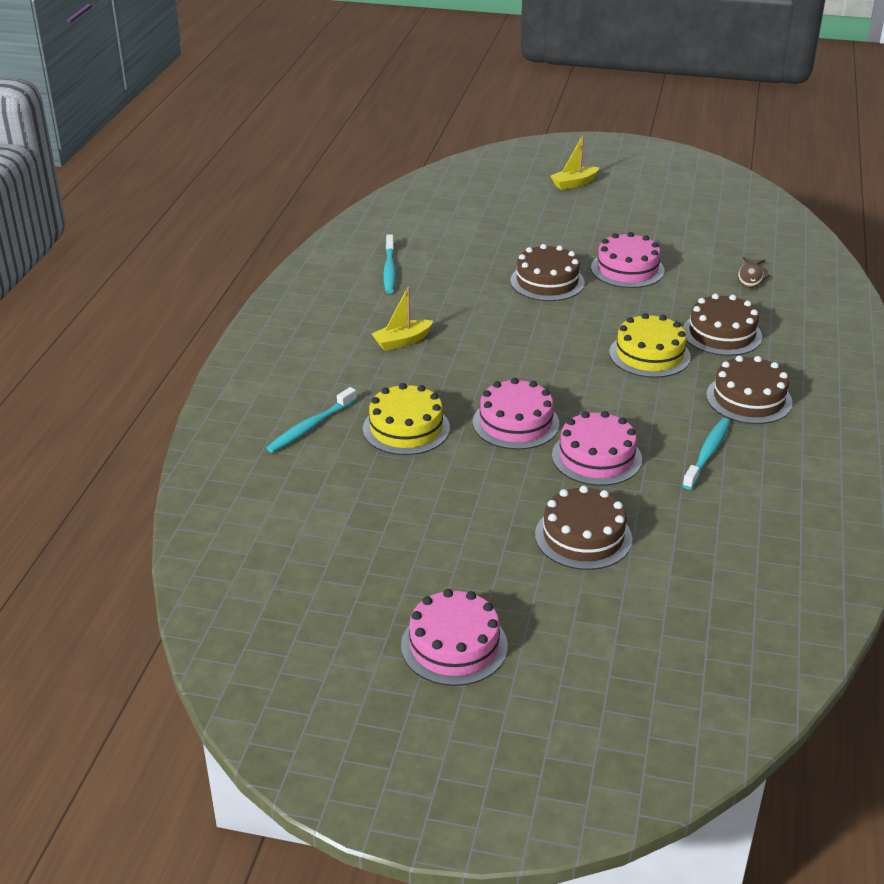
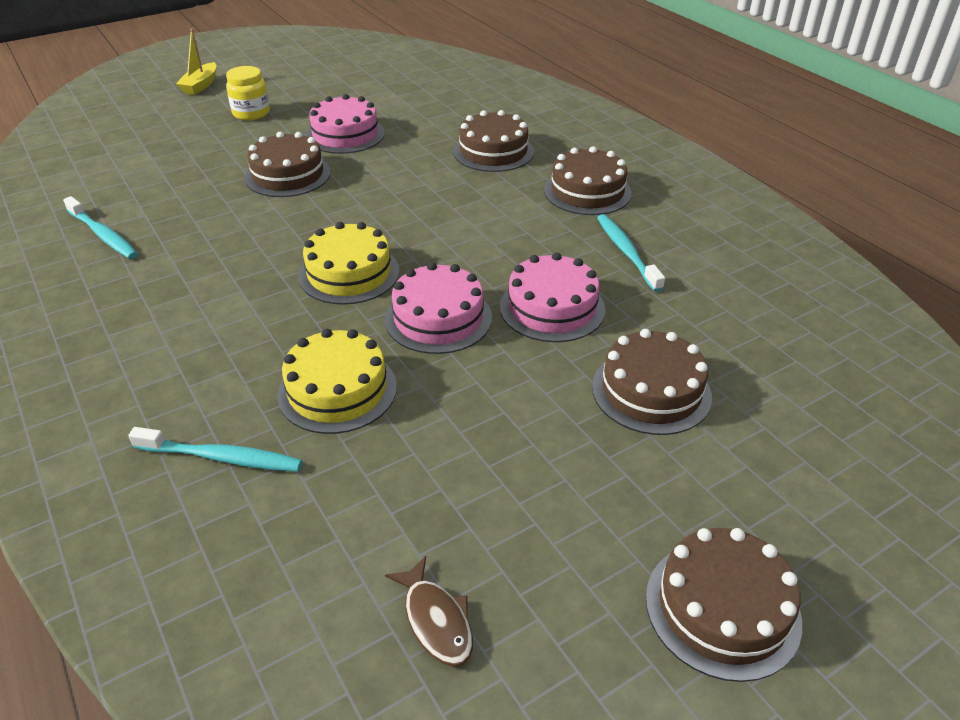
camera: 45 degrees left, 5 degrees up
turquoise toothbrush [266,387,357,453] -> turquoise toothbrush turned 75 degrees counterclockwise [128,427,302,472]
yellow boat [372,287,433,351] -> none
pink cake [401,589,508,686] -> brown cake [646,528,802,682]
yellow cake [609,313,691,378] -> yellow cake moved to [299,222,399,305]
brown fish [738,257,770,288] -> brown fish moved to [385,556,473,667]
none -> yellow jar [226,66,270,120]

